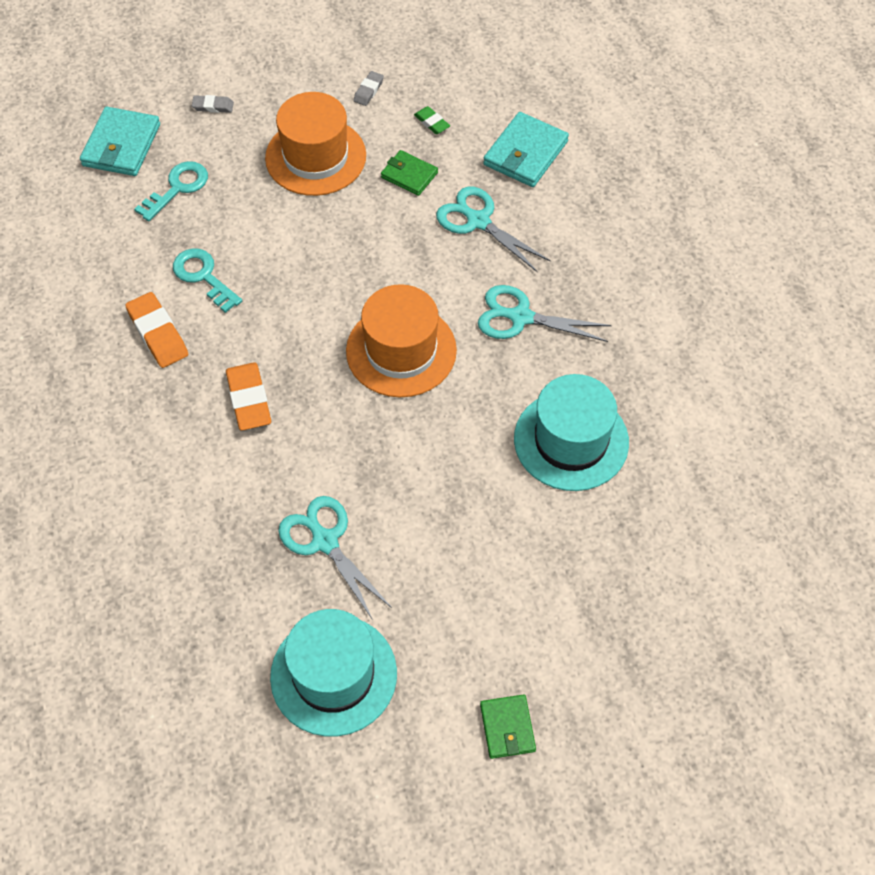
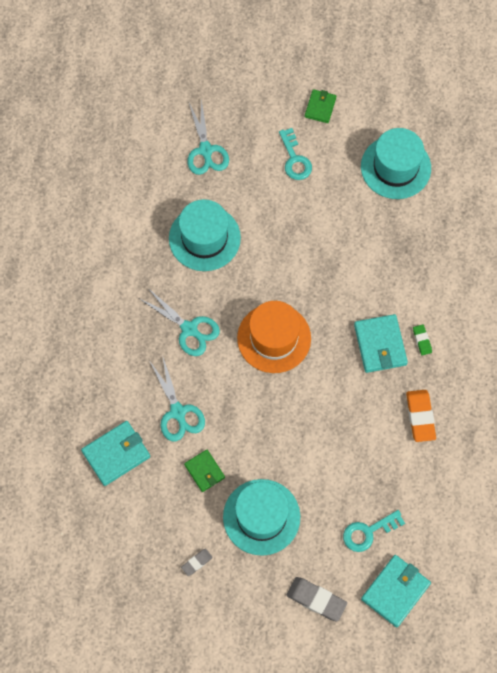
camera: 155 degrees left, 10 degrees up
turquoise key [173,248,242,313] -> turquoise key moved to [279,128,312,180]
grey eraser [192,95,234,113] -> grey eraser [286,577,347,622], size x1.82
orange eraser [226,362,271,431] -> turquoise wallet [354,314,408,373]
orange hat [265,92,366,196] -> turquoise hat [223,479,300,556]
turquoise scissors [278,496,392,620] -> turquoise scissors moved to [188,99,229,175]
green eraser [414,106,450,134] -> green eraser moved to [413,324,432,355]

